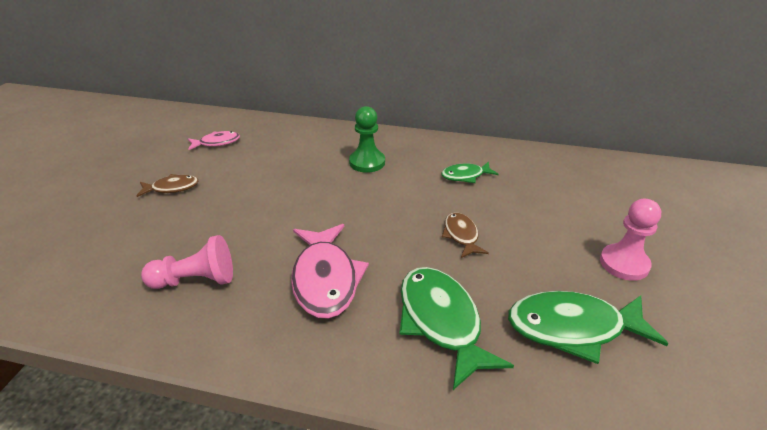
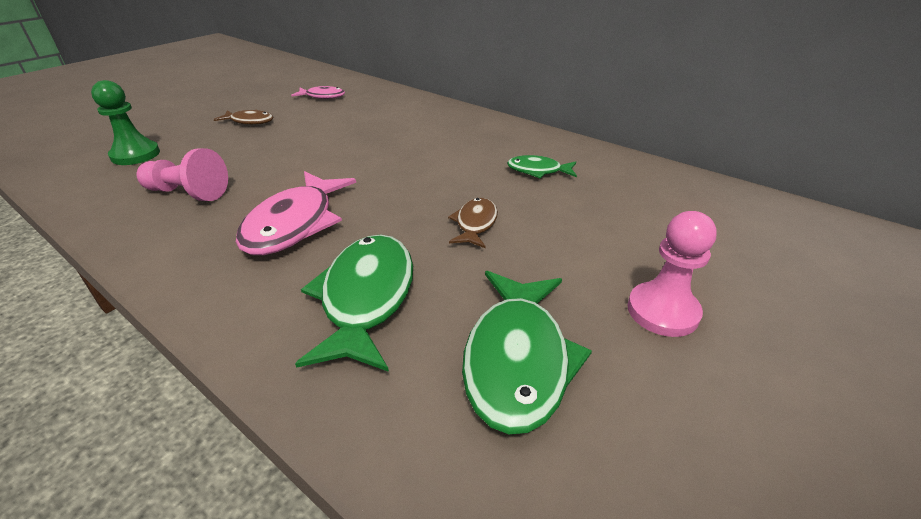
camera: 25 degrees right, 0 degrees up
green pawn [349,106,385,173] -> green pawn moved to [91,80,160,165]
green fish [508,291,668,364] -> green fish turned 105 degrees counterclockwise [462,271,592,434]

